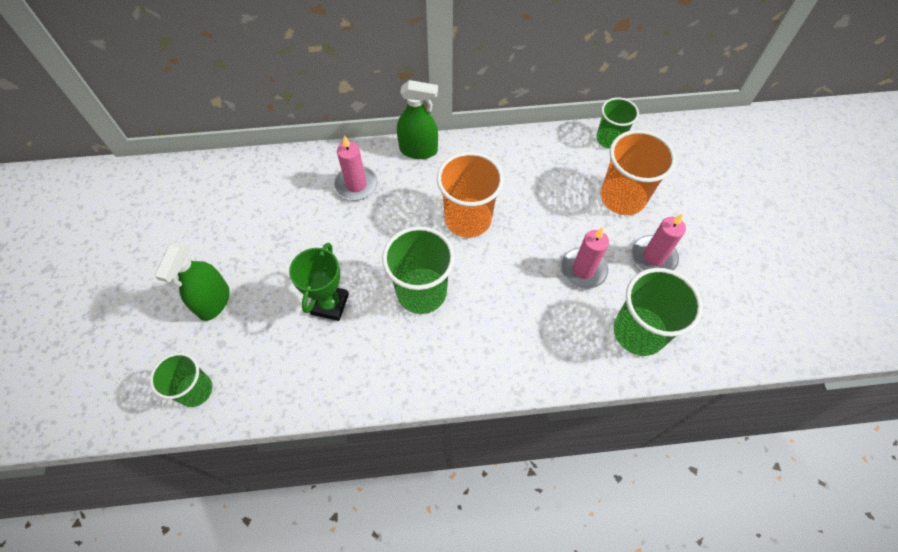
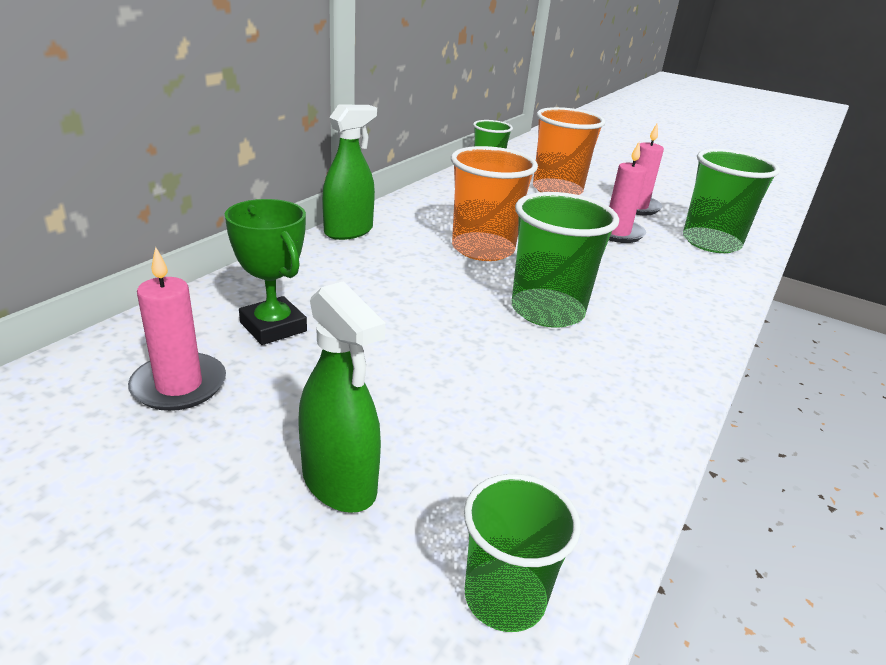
camera: 55 degrees left, 30 degrees down
green trophy [289,243,349,321] -> green trophy moved to [225,199,307,345]
pink candle [334,135,377,200] -> pink candle moved to [128,247,226,411]

